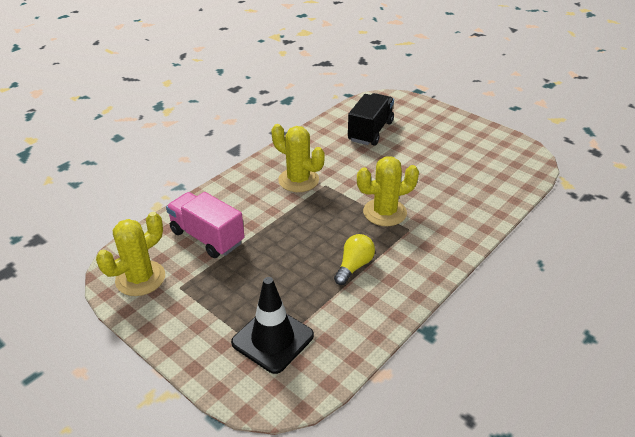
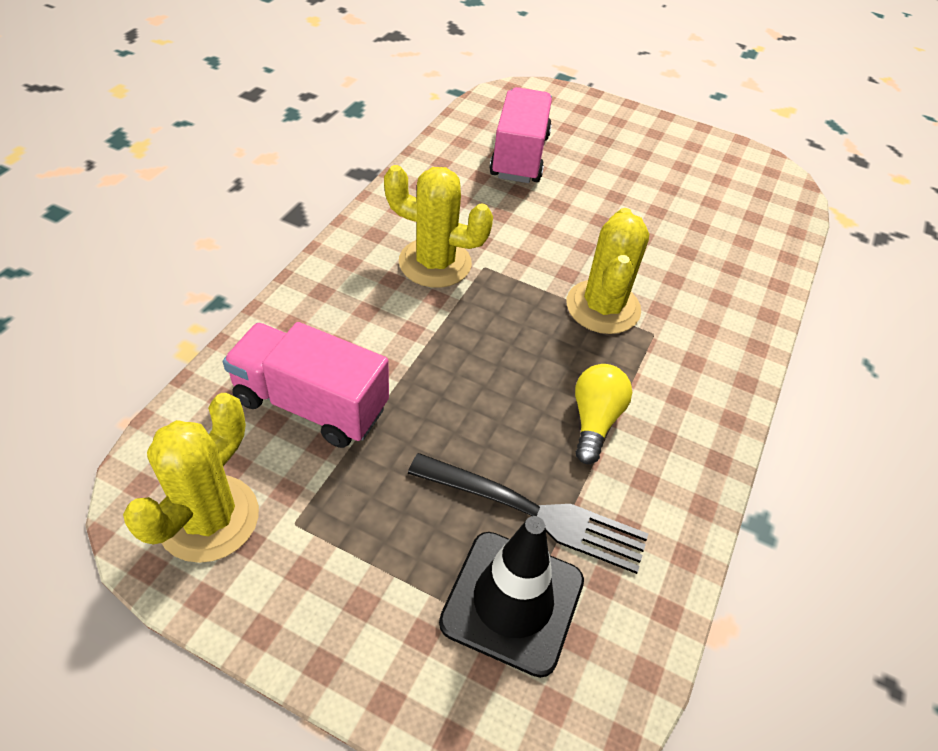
camera: 20 degrees left, 10 degrees up
black truck [348,93,394,146] -> pink truck [489,87,552,183]
yellow cactus [357,156,419,226] -> yellow cactus turned 45 degrees counterclockwise [567,208,649,334]
none -> black fork [408,453,648,574]

